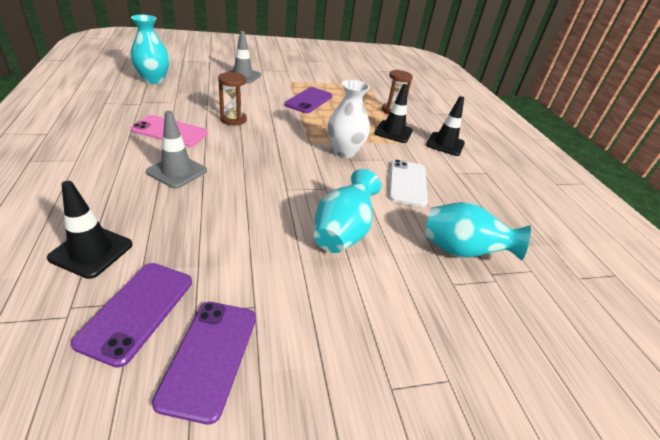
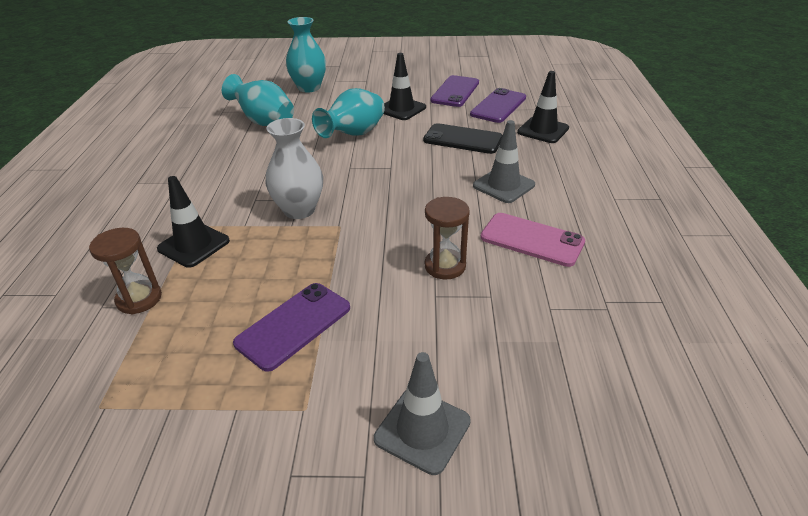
camera: 160 degrees left, 0 degrees up
turquoise vase [130,15,170,84] -> turquoise vase moved to [286,17,326,93]
white phone [389,159,428,207] -> none
black traffic cone [426,96,465,156] -> black traffic cone moved to [384,53,426,120]
none -> black phone [423,123,503,154]

